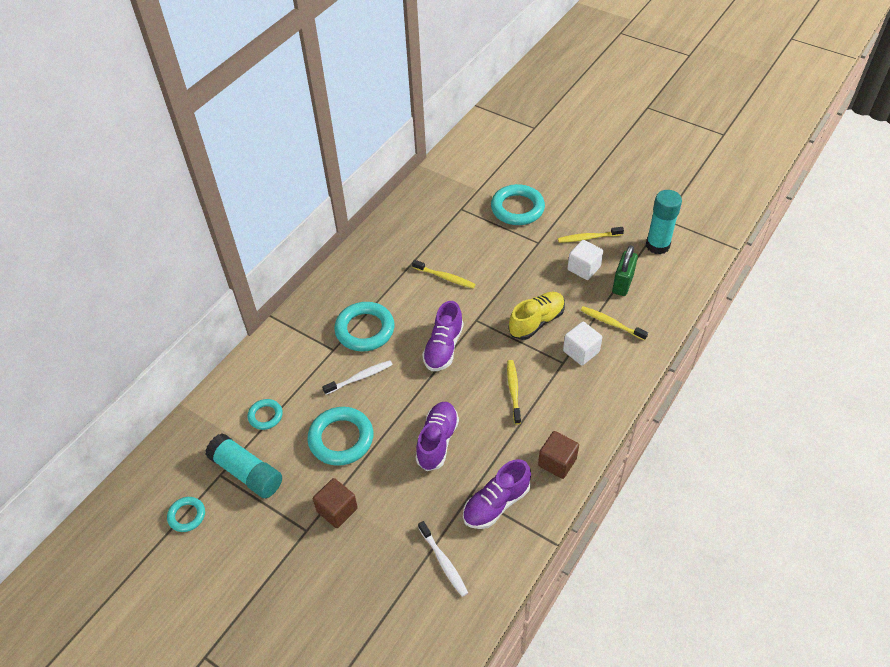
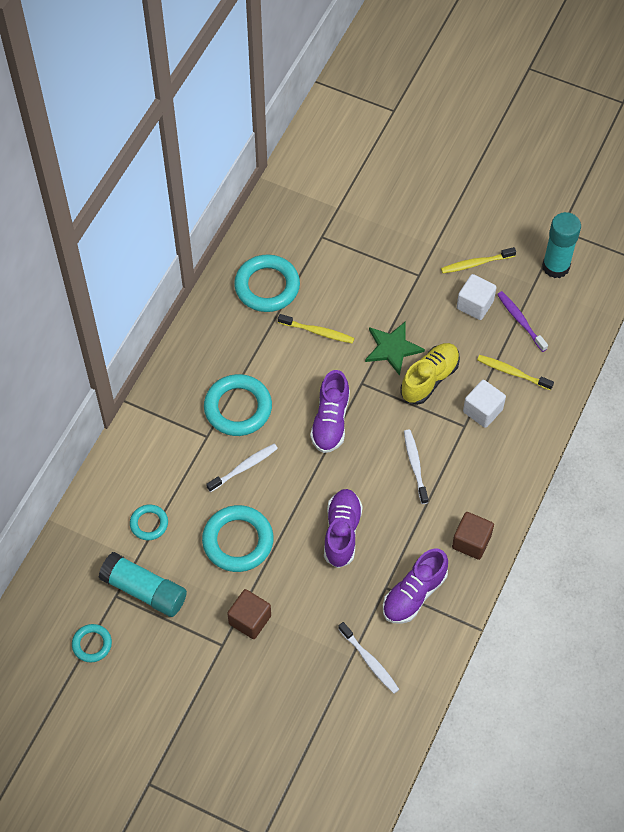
camera: 10 degrees left, 10 degrees up
turquoise ring [491,184,545,225] -> turquoise ring moved to [234,254,300,312]
yellow toothbrush [507,360,521,424] -> white toothbrush [404,429,428,504]
green padlock [612,245,638,296] -> purple toothbrush [497,291,548,352]
none -> green star [365,321,425,376]

